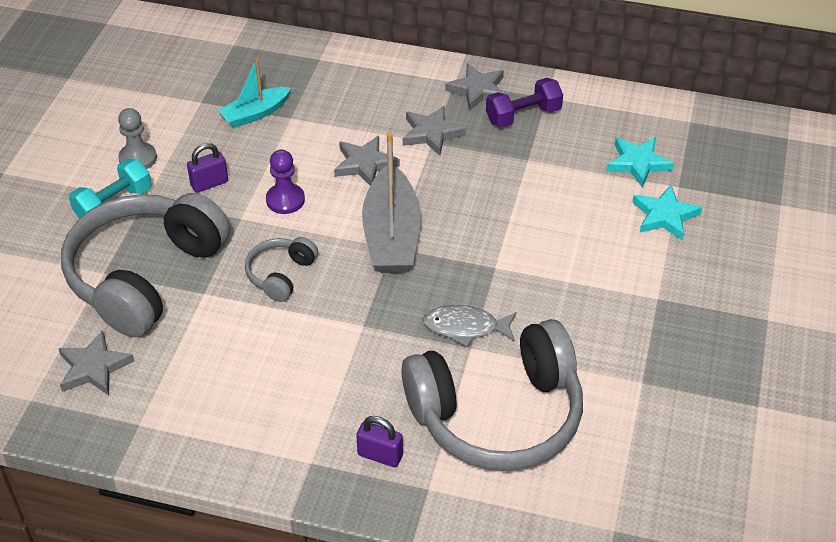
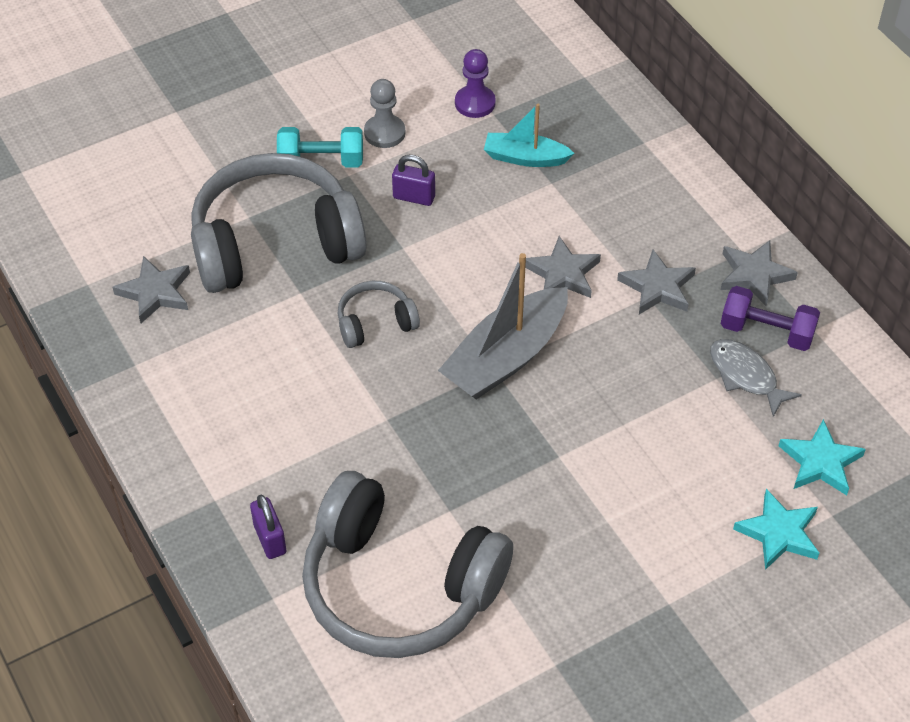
camera: 45 degrees right, 5 degrees up
purple pawn [266,150,305,214] -> purple pawn moved to [455,49,496,118]
grey fish [423,305,517,347] -> grey fish moved to [710,339,802,417]

